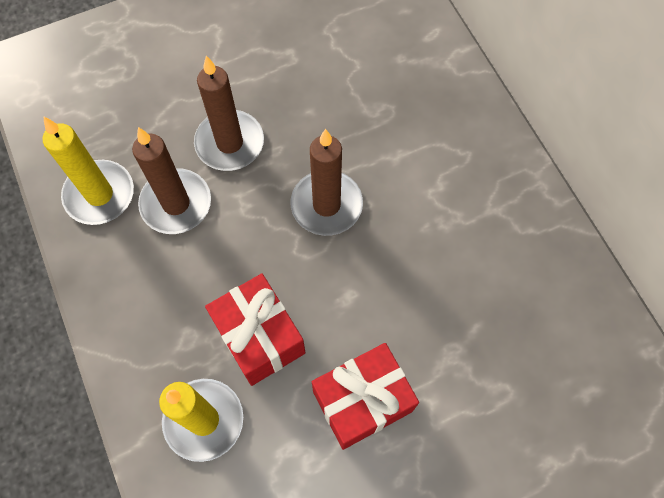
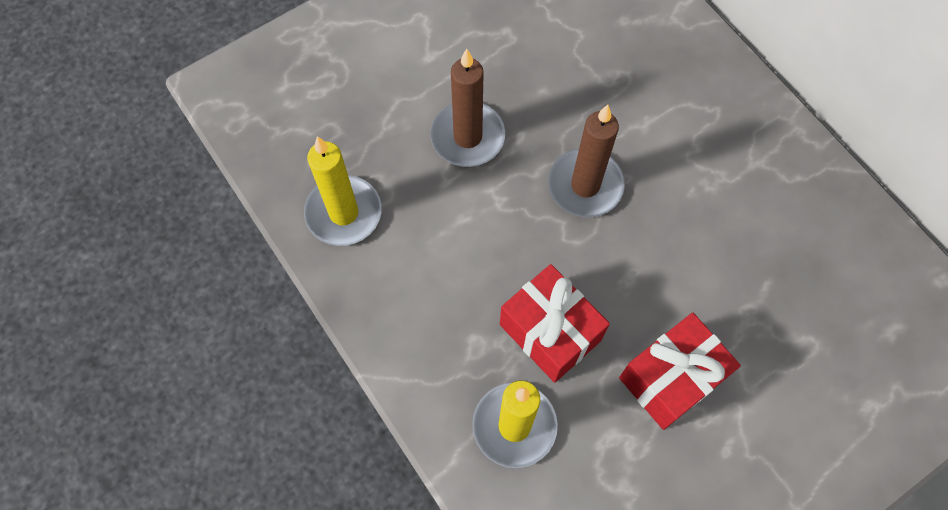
camera: 10 degrees left, 0 degrees up
brown candle [132,127,211,234] -> none

